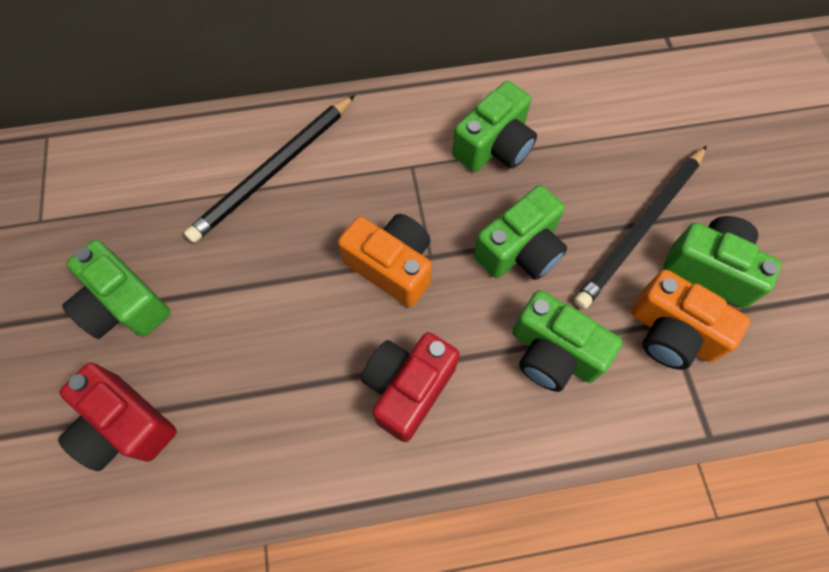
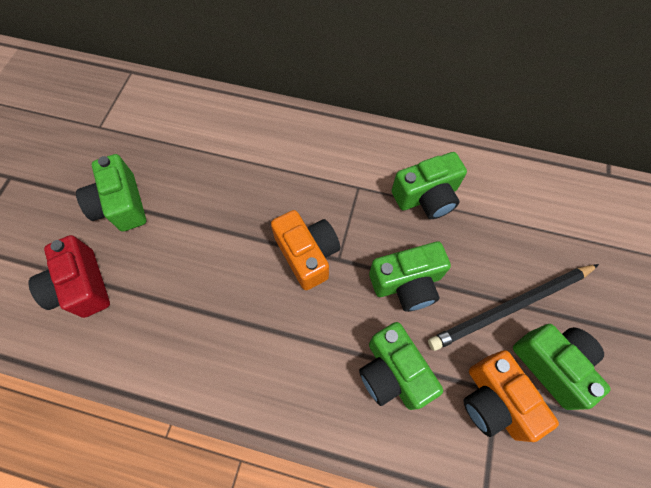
camera: 25 degrees right, 0 degrees up
black pencil [184,95,355,243] -> none
red camera [361,332,460,442] -> none

